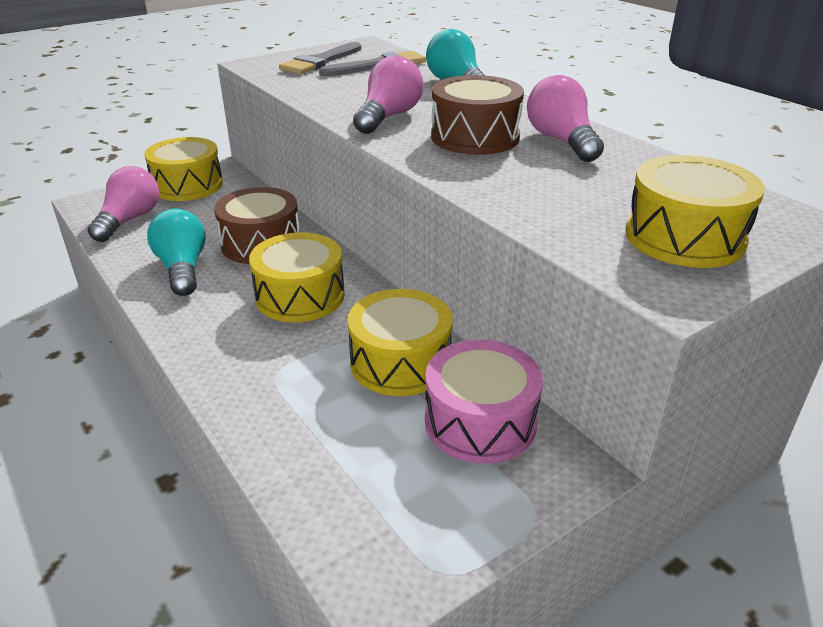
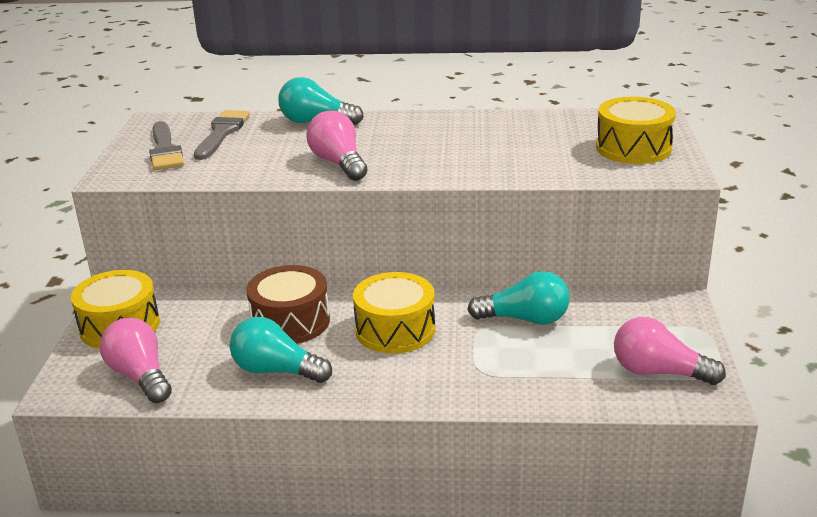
camera: 50 degrees left, 5 degrees down
yellow drum [348,289,453,396] -> turquoise light bulb [467,271,570,325]
pink drum [425,340,543,464] -> none
brown drum [431,75,524,155] -> none
pink light bulb [527,75,604,162] -> pink light bulb moved to [614,317,726,385]

